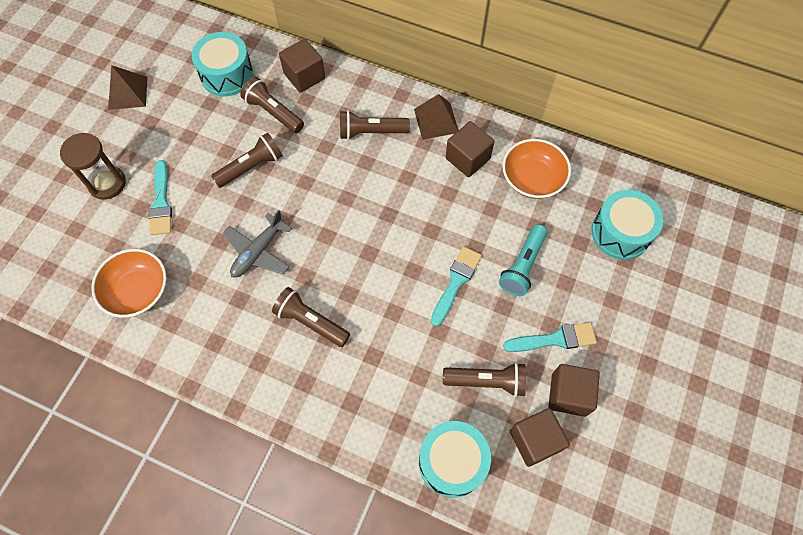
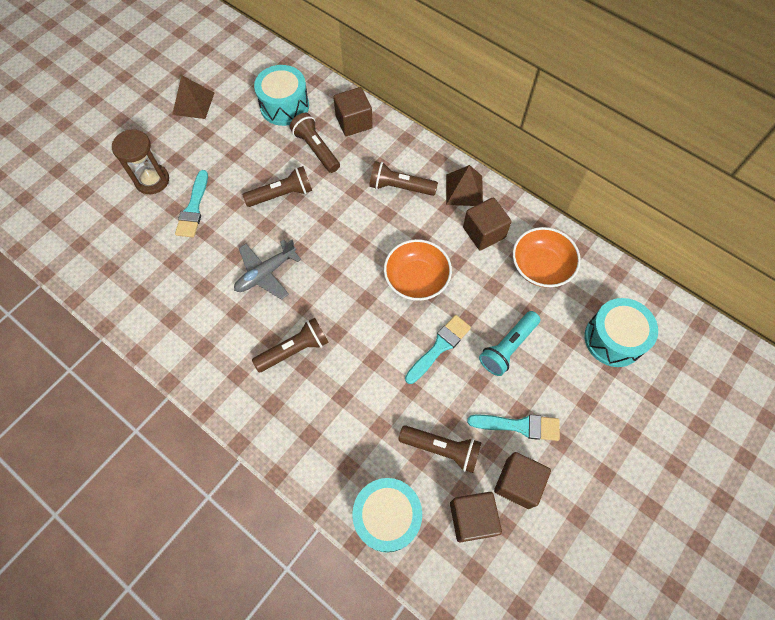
camera: 15 degrees right, 0 degrees up
orange bowl [91,249,167,318] -> orange bowl moved to [384,239,452,301]
brown flashlight [272,287,350,347] -> brown flashlight turned 105 degrees clockwise [252,318,329,372]

